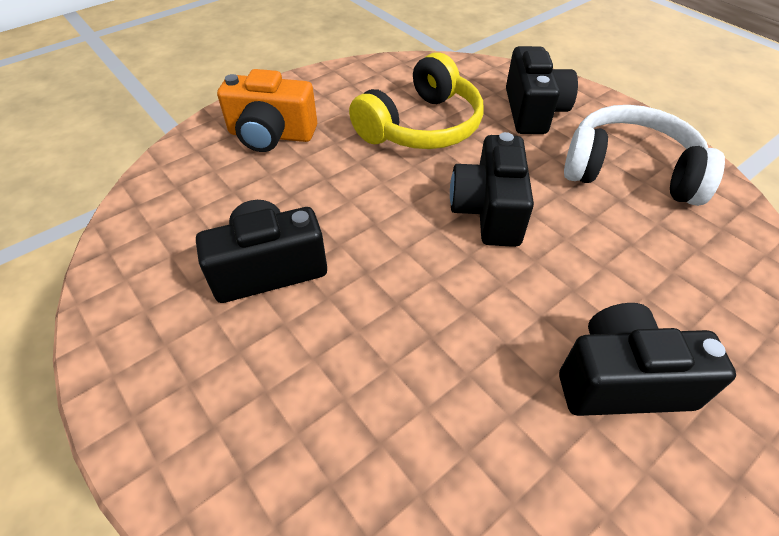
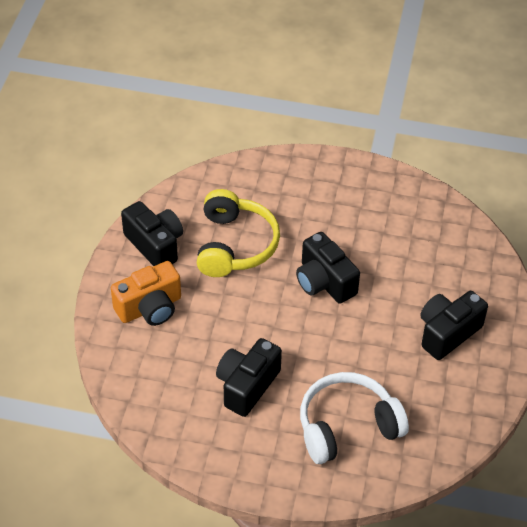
camera: 40 degrees left, 0 degrees up
black camera [506,46,578,134] -> black camera moved to [121,201,183,266]
white headphones [564,105,725,206] -> white headphones moved to [300,372,409,464]

